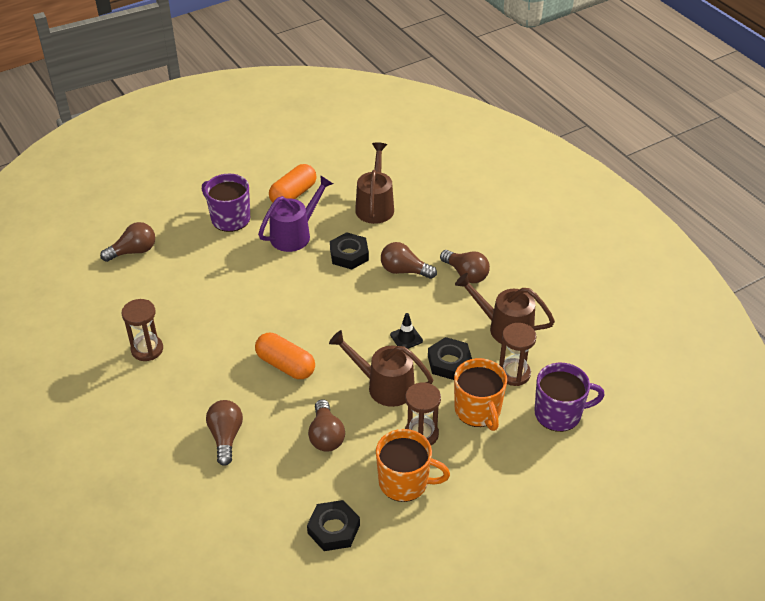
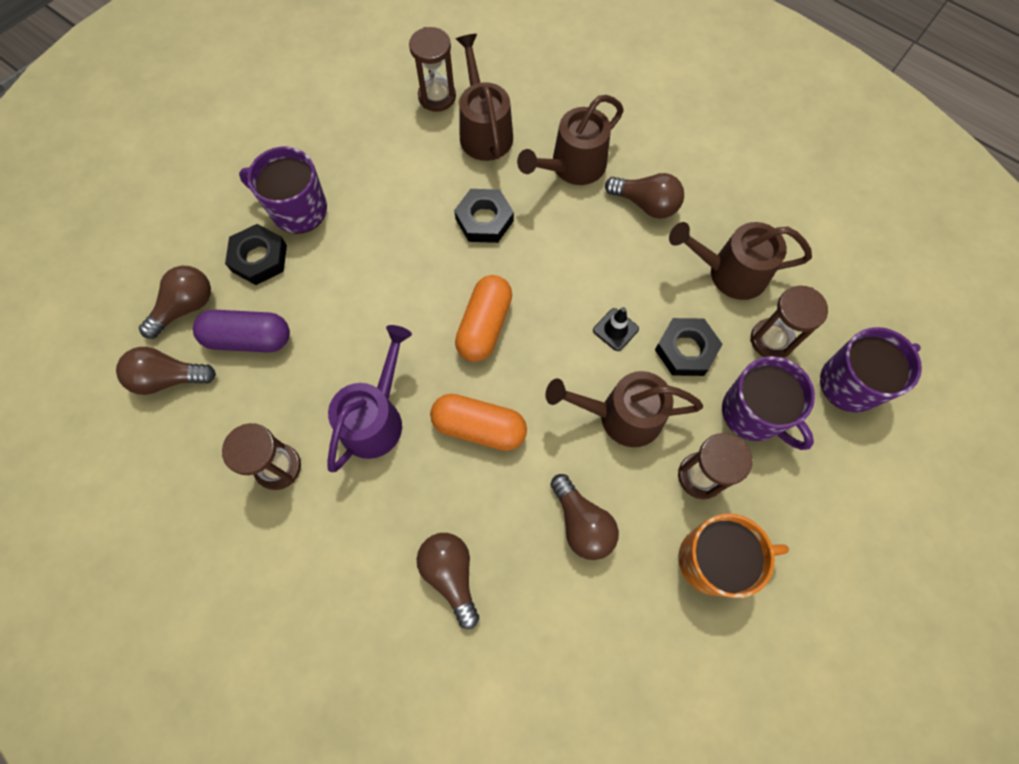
camera: 20 degrees left, 25 degrees up
purple watering can [258,175,333,252] -> purple watering can moved to [327,325,412,472]
orange capsule [269,164,317,203] -> orange capsule moved to [455,275,512,362]
black nut [307,500,360,551] -> black nut moved to [225,224,287,285]
brown light bulb [381,242,437,279] -> brown light bulb moved to [116,347,216,395]
orange mug [454,358,507,431] -> purple mug [722,356,815,450]
none -> purple capsule [193,310,290,353]
none -> brown hourglass [409,27,456,112]
none -> brown watering can [517,95,624,185]

